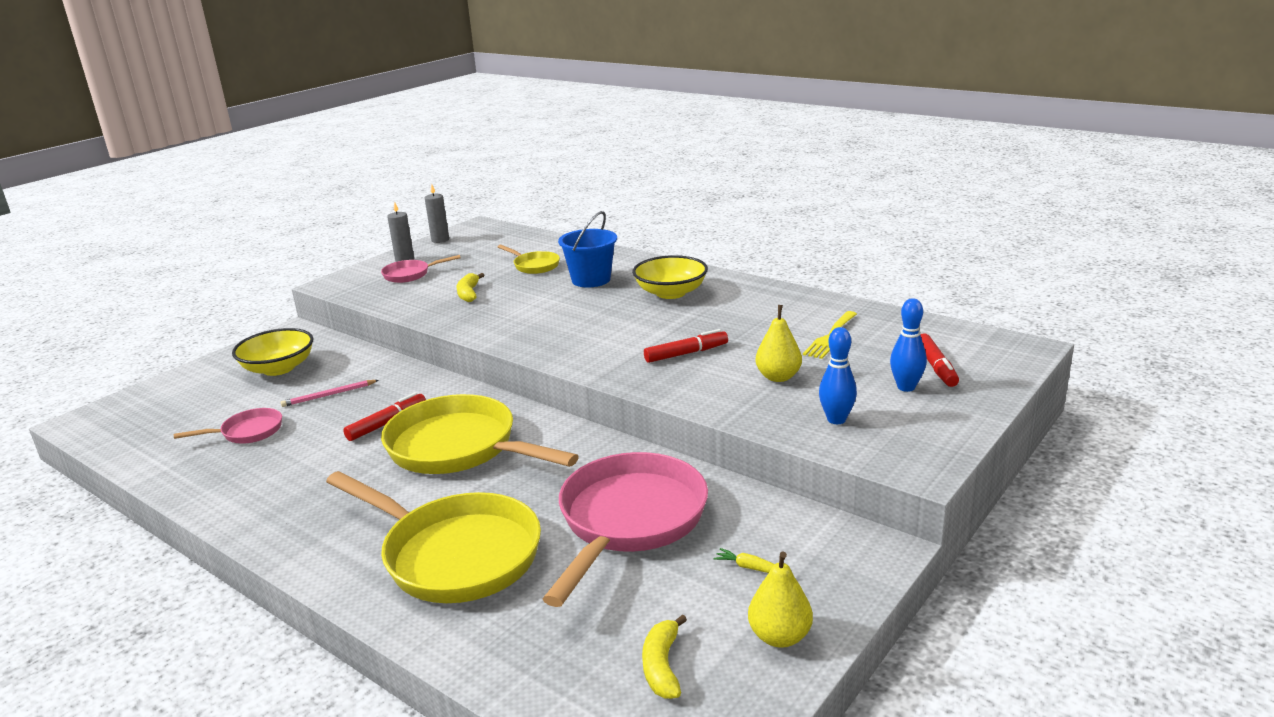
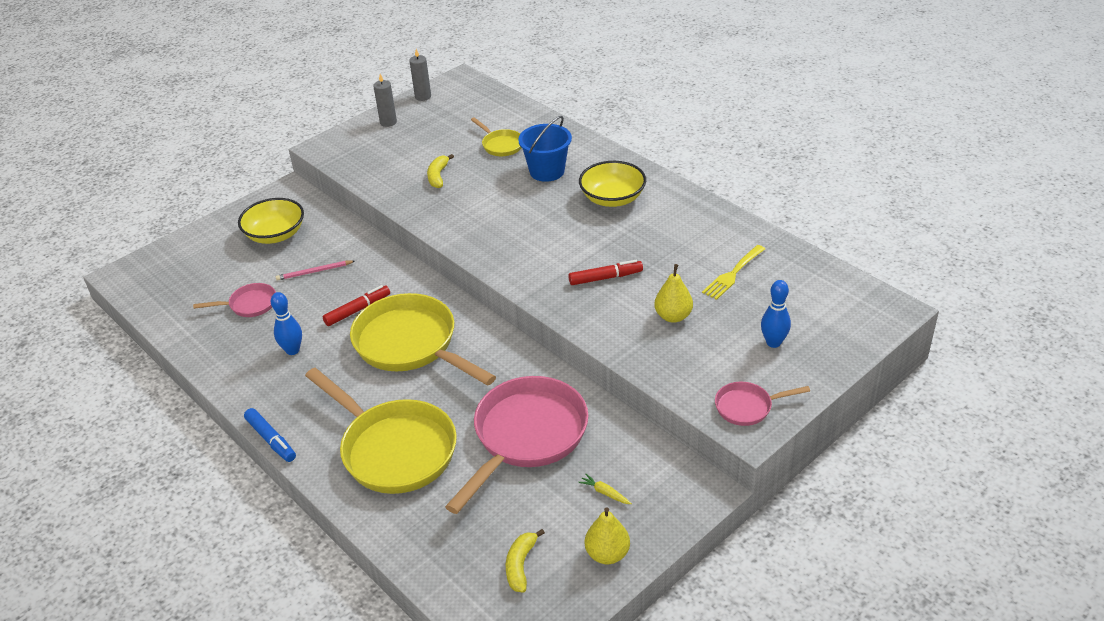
camera: 10 degrees right, 15 degrees up
pink pan [381,255,461,283] -> pink pan moved to [715,382,810,426]
blue bowling pin [819,327,857,424] -> blue bowling pin moved to [271,292,302,355]
red marker [920,333,959,387] -> none
none -> blue marker [244,408,296,462]

